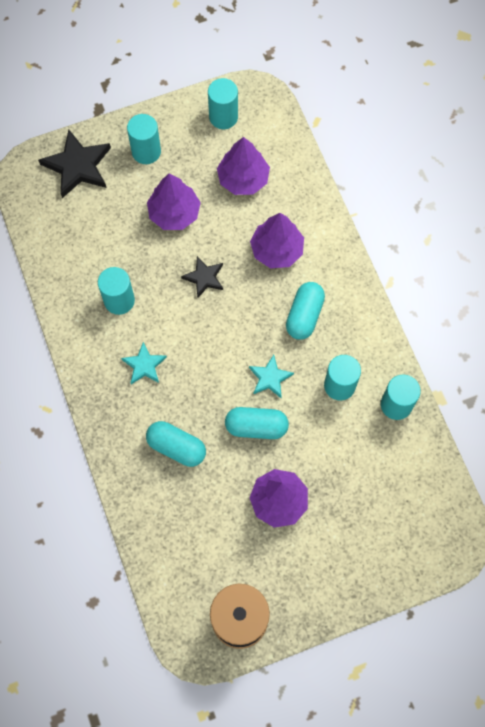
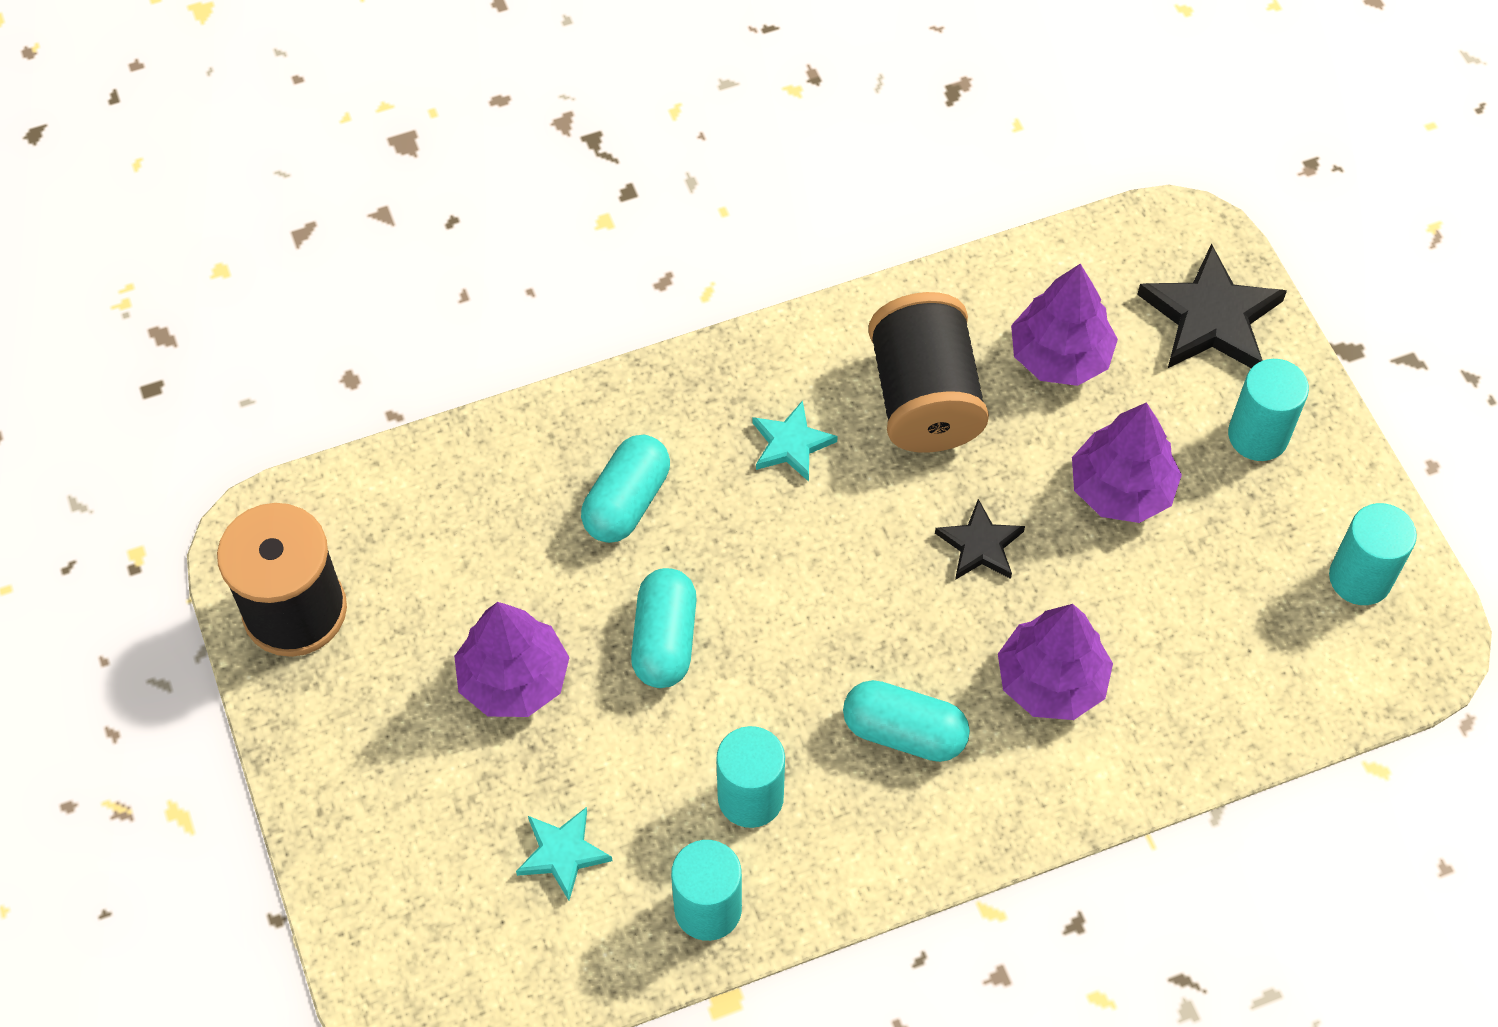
camera: 90 degrees right, 10 degrees down
turquoise cylinder [98,267,135,315] -> black spool [868,292,989,453]
purple tree [217,137,270,195] -> purple tree moved to [1011,264,1118,386]
turquoise star [249,355,294,398] -> turquoise star moved to [516,807,612,900]

